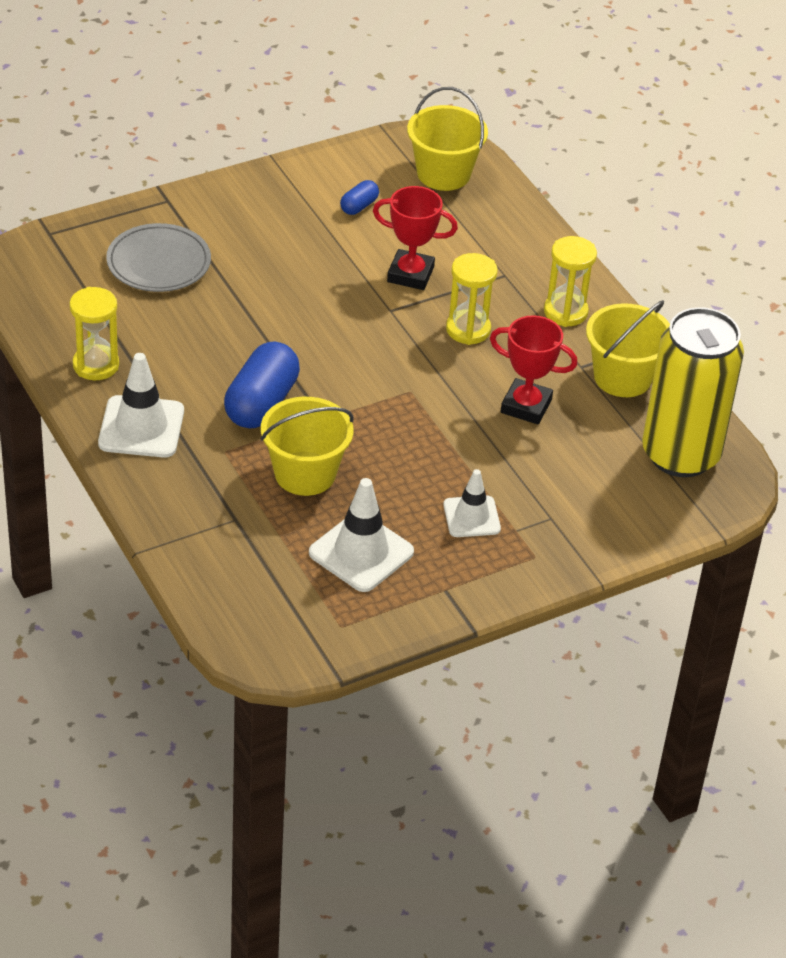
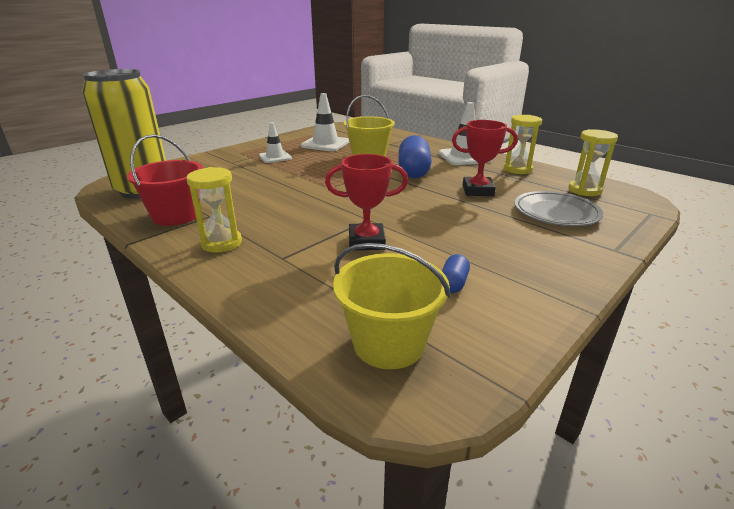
camera: 165 degrees right, 15 degrees down
yellow hourglass [446,253,498,345] -> yellow hourglass moved to [568,129,618,196]
red trophy [490,315,578,424] -> red trophy moved to [452,120,518,196]
yellow bucket [586,300,670,397] -> red bucket [127,134,203,226]

